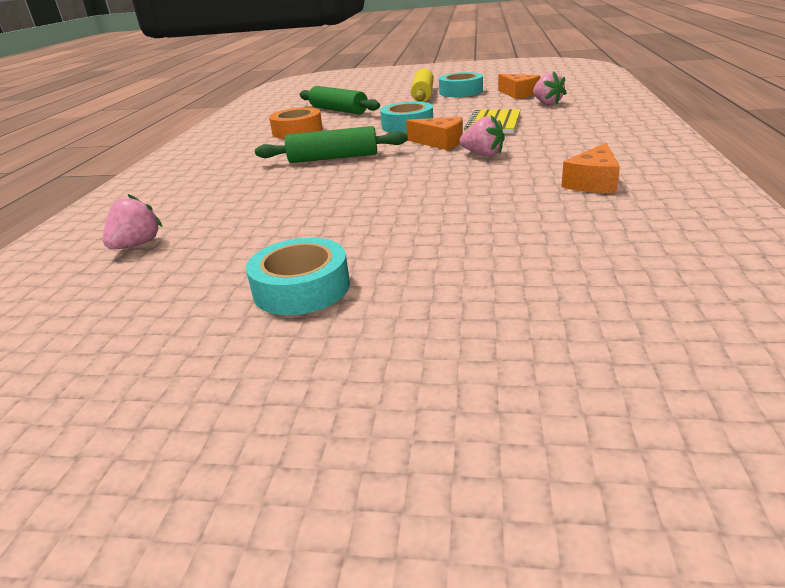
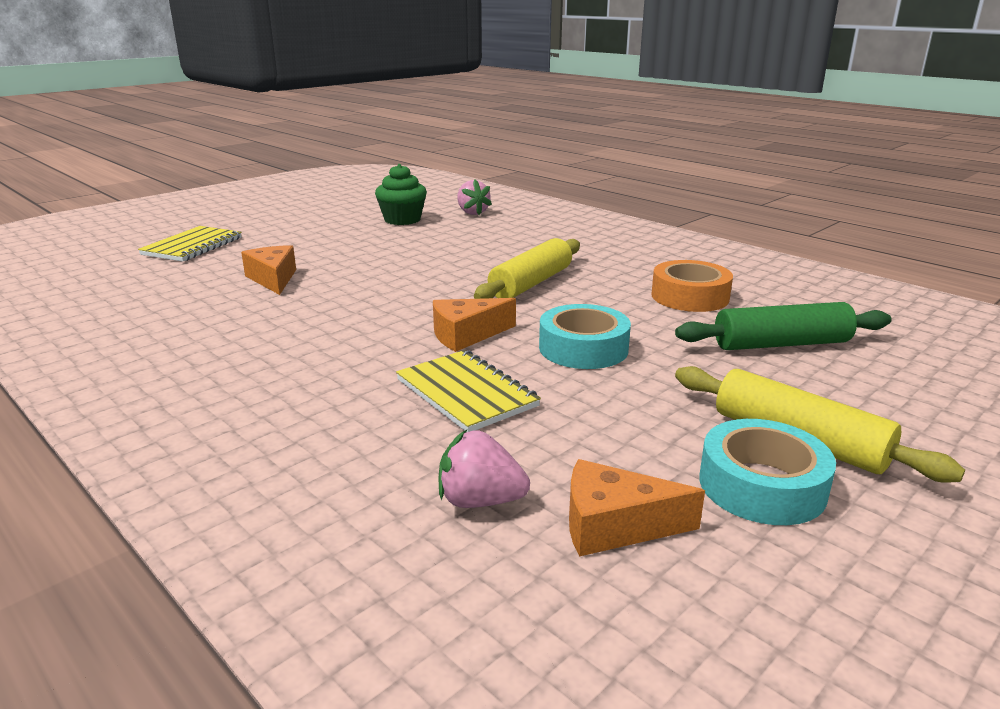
camera: 125 degrees right, 5 degrees down
turquoise tape [246,238,350,315] -> none
green rolling pin [255,126,408,163] -> yellow rolling pin [474,238,580,299]
pink strawberry [460,115,505,156] -> none
orange cheese [561,143,620,193] -> orange cheese moved to [241,245,296,295]
none -> yellow notebook [138,226,242,262]
none -> green cupcake [375,164,427,225]

